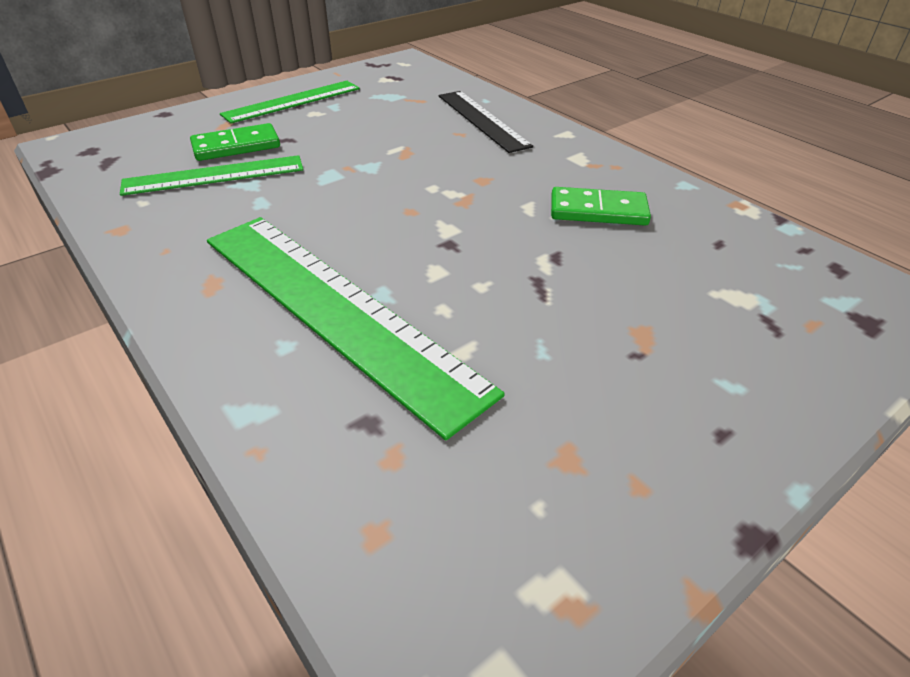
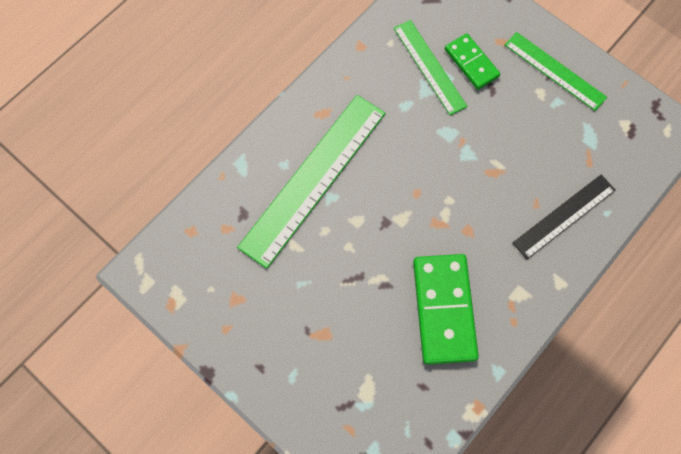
camera: 80 degrees right, 30 degrees up
green domino [551,187,651,226] -> green domino [413,254,479,365], size x1.68

